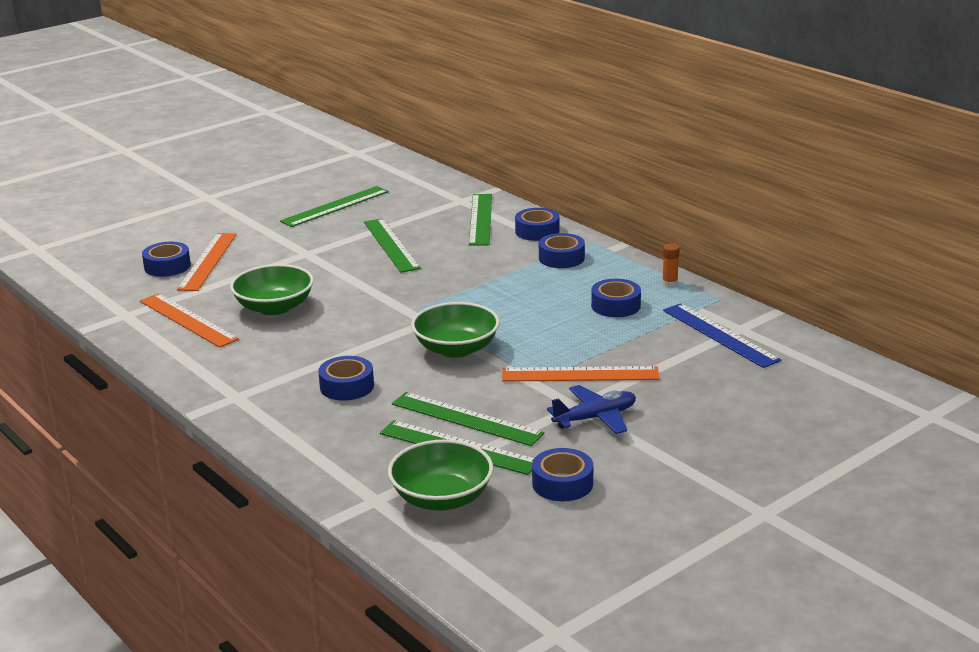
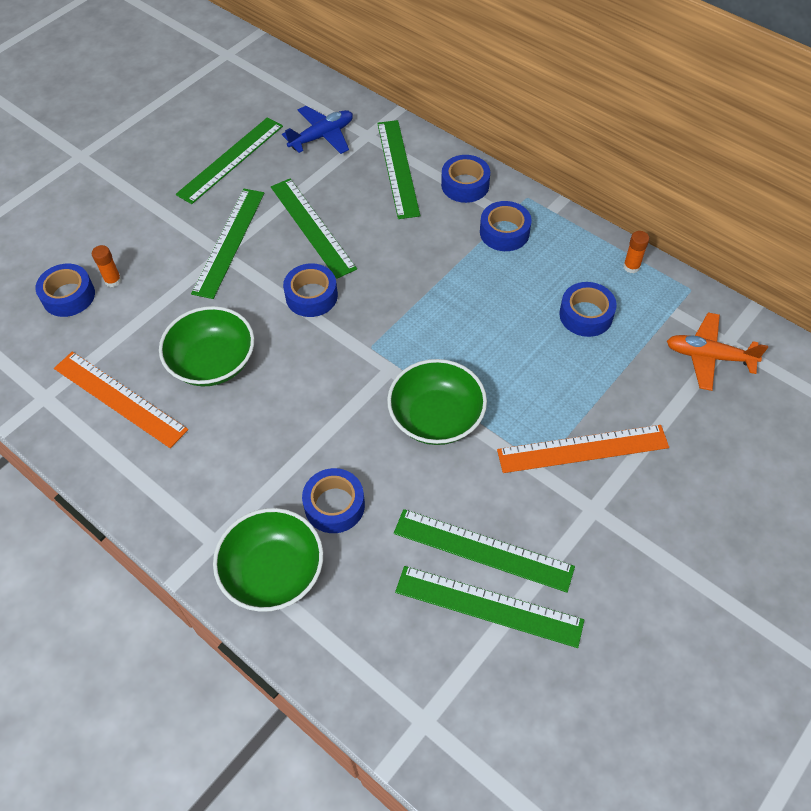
camera: 10 degrees left, 30 degrees up
orange ruler [177,233,237,291] -> orange glue stick [92,245,122,287]
green bowl [388,439,493,510] -> green bowl moved to [213,508,323,612]
blue tape [532,448,593,501] -> blue tape moved to [283,263,338,317]
blue plane [547,385,636,434] -> blue plane moved to [282,106,353,154]
blue ruler [663,303,781,368] -> orange plane [667,312,768,391]
none -> green ruler [191,189,264,299]

